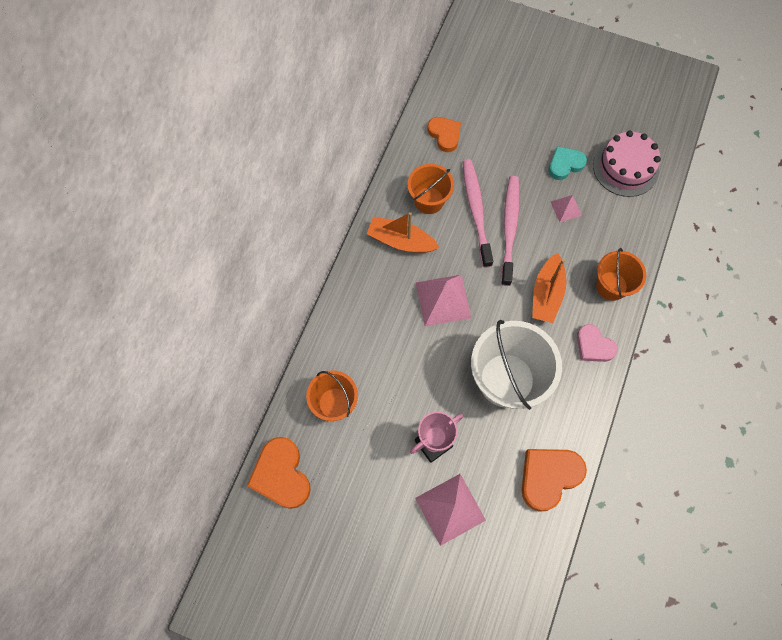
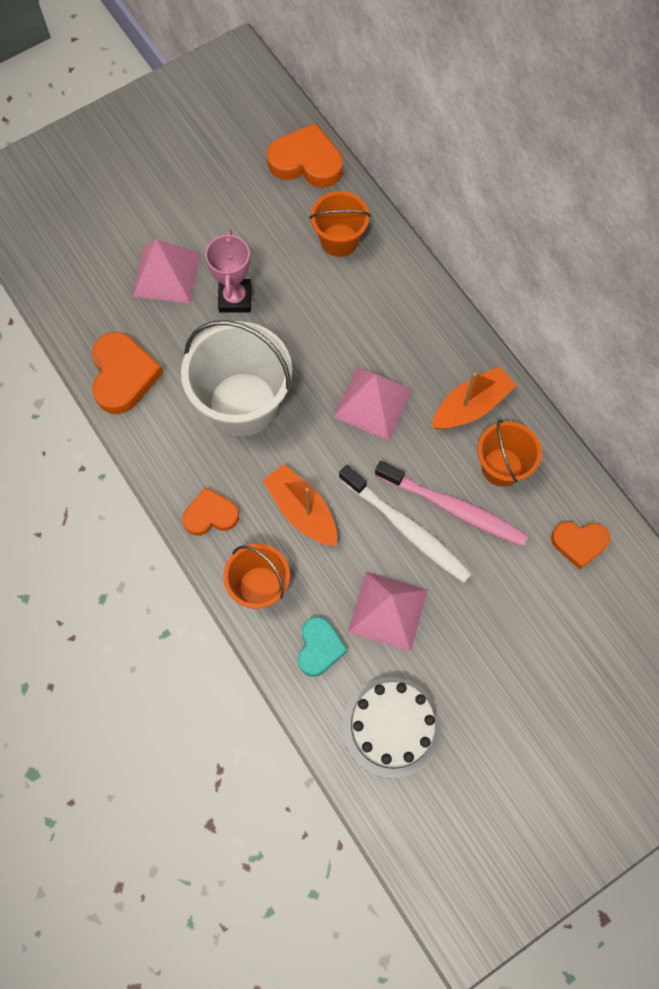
camera: 125 degrees right, 0 degrees up
pink toothbrush [501,176,520,286] -> white toothbrush [339,465,472,583]
turquoise heart [549,146,587,180] -> turquoise heart moved to [298,617,347,677]
pink pyramid [551,195,582,222] -> pink pyramid [347,572,428,651], size x1.87
pink heart [577,324,618,362] -> orange heart [182,487,239,536]
pink cake [593,131,661,197] -> white cake [342,677,442,779]

